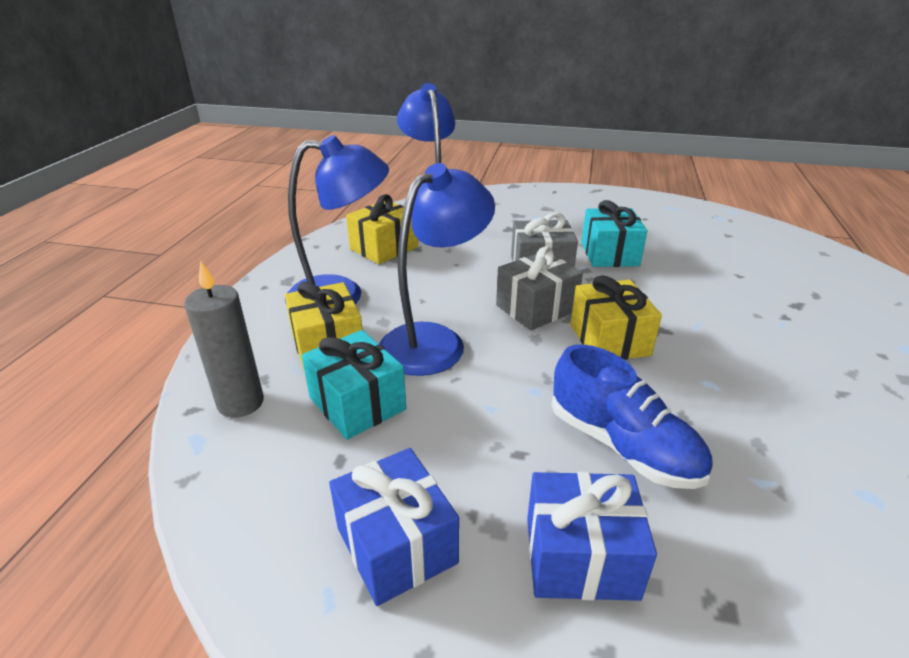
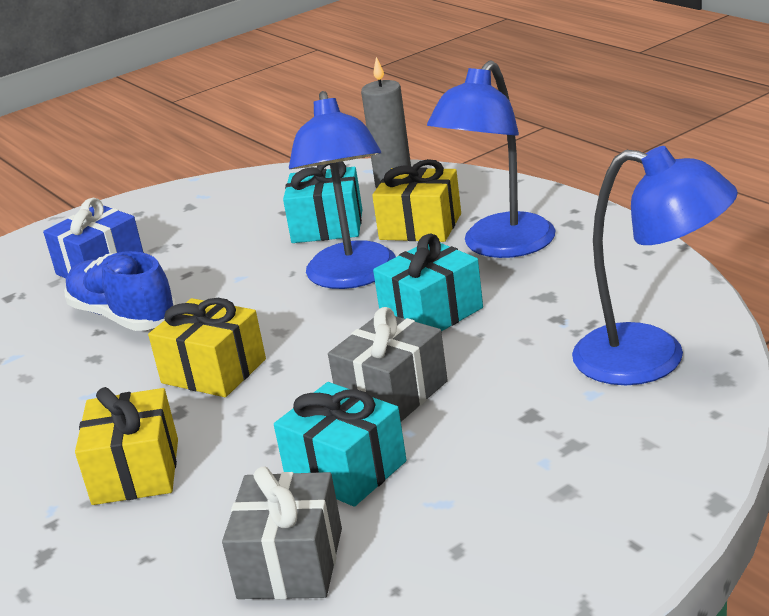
camera: 135 degrees right, 5 degrees down
blue gift [329,448,459,606] -> none
yellow gift [346,194,418,264] -> yellow gift moved to [75,387,178,505]
grey gift [496,246,583,330] -> grey gift moved to [222,467,342,599]
blue shoe [551,344,713,489] -> blue shoe turned 45 degrees clockwise [64,251,176,331]
none -> turquoise gift [373,233,483,332]

